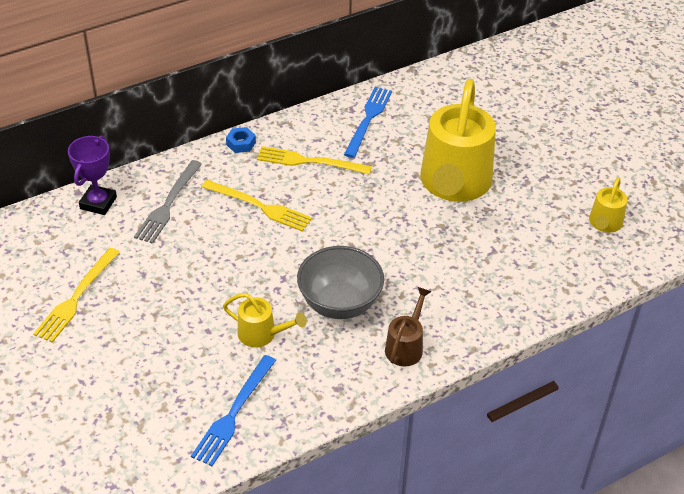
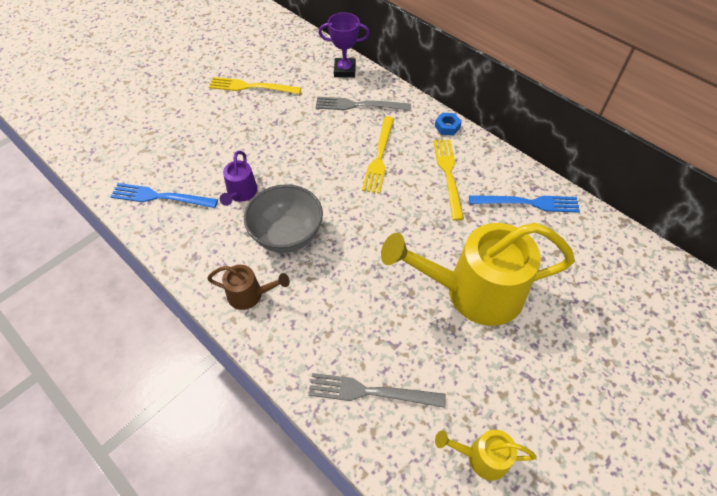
camera: 75 degrees right, 10 degrees up
yellow watering can [223,293,307,347] -> purple watering can [220,151,258,206]
none -> grey fork [308,373,446,408]

